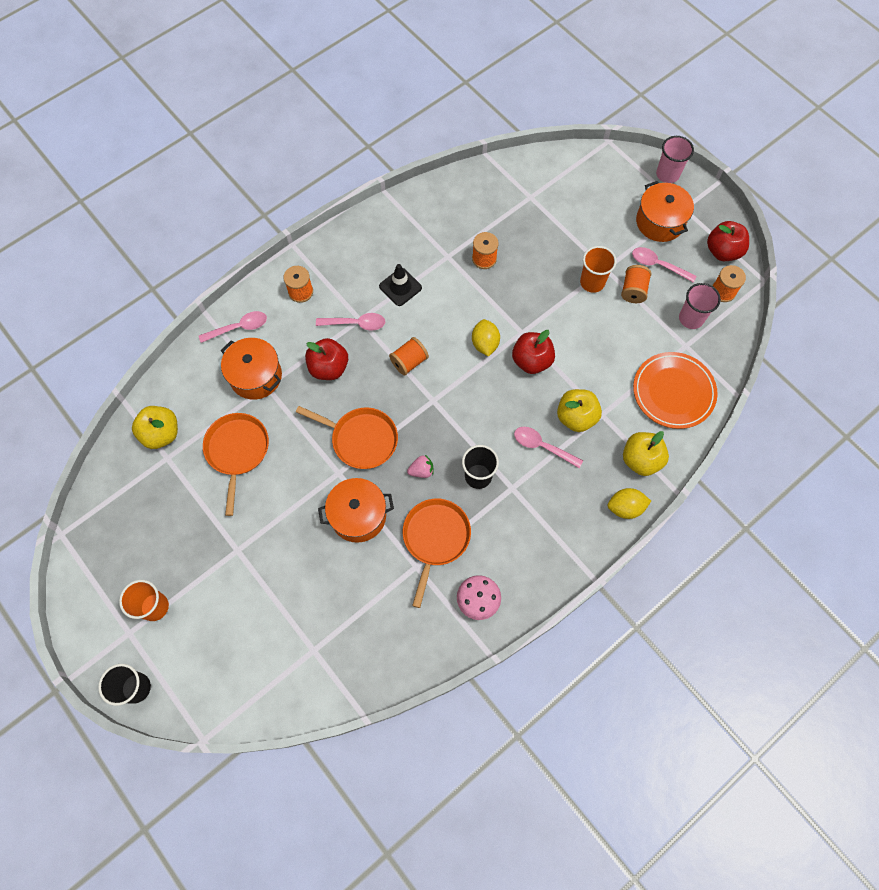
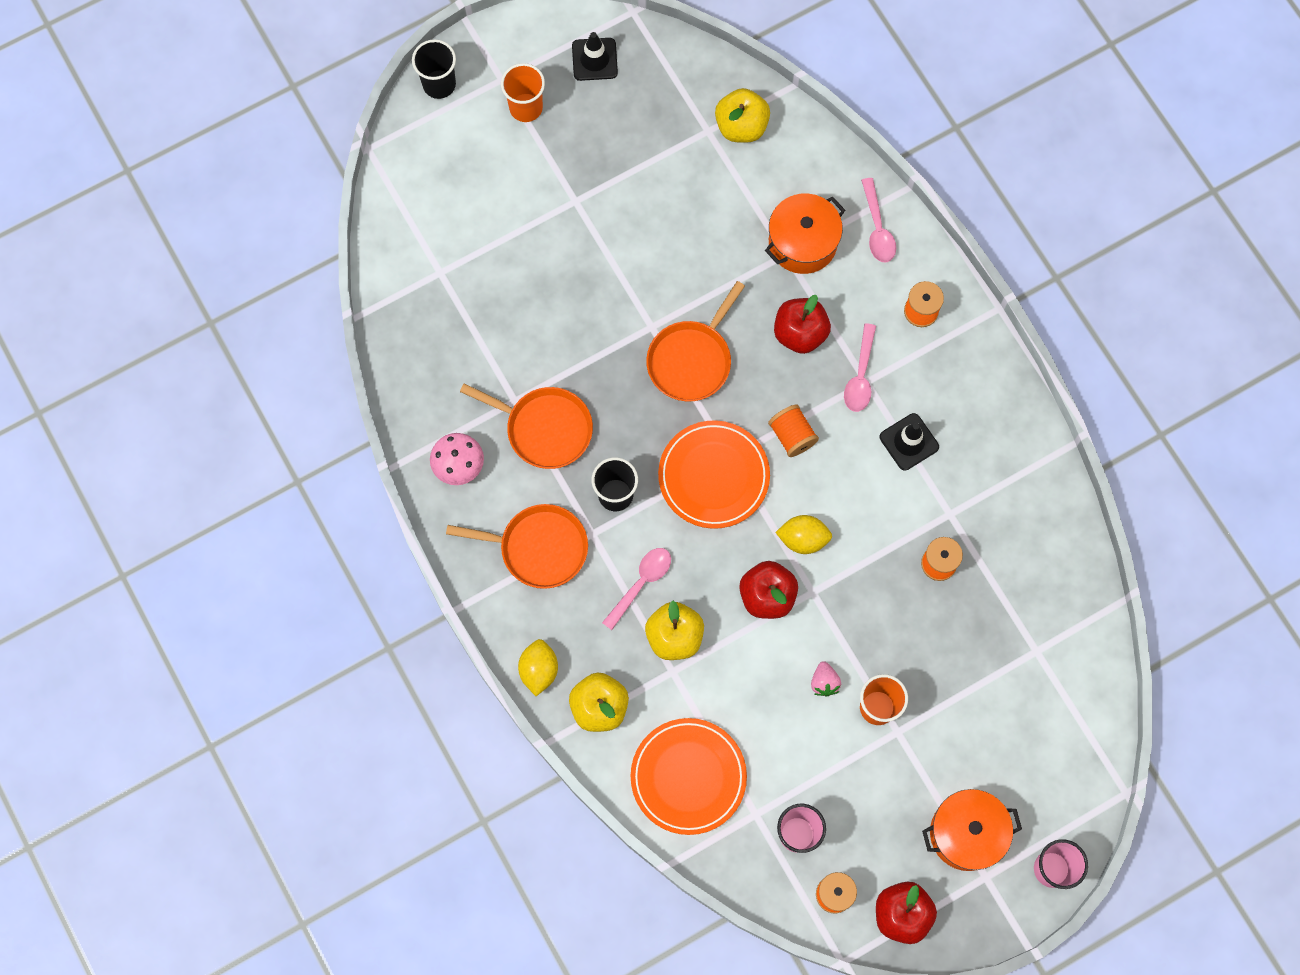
camera: 100 degrees right, 5 degrees up
orange pan [203,413,269,516] -> orange pan moved to [446,504,588,589]
orange pot [318,478,394,543] -> none
pink strawberry [407,455,434,478] -> pink strawberry moved to [811,661,841,697]
orange spool [621,265,651,303] -> none
pink spoon [632,247,697,283] -> none
none -> black traffic cone [572,32,618,81]
none -> orange plate [658,420,770,529]

